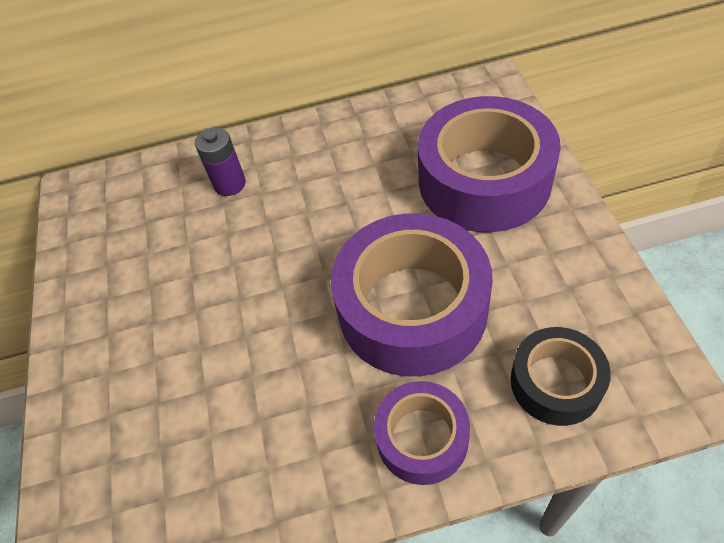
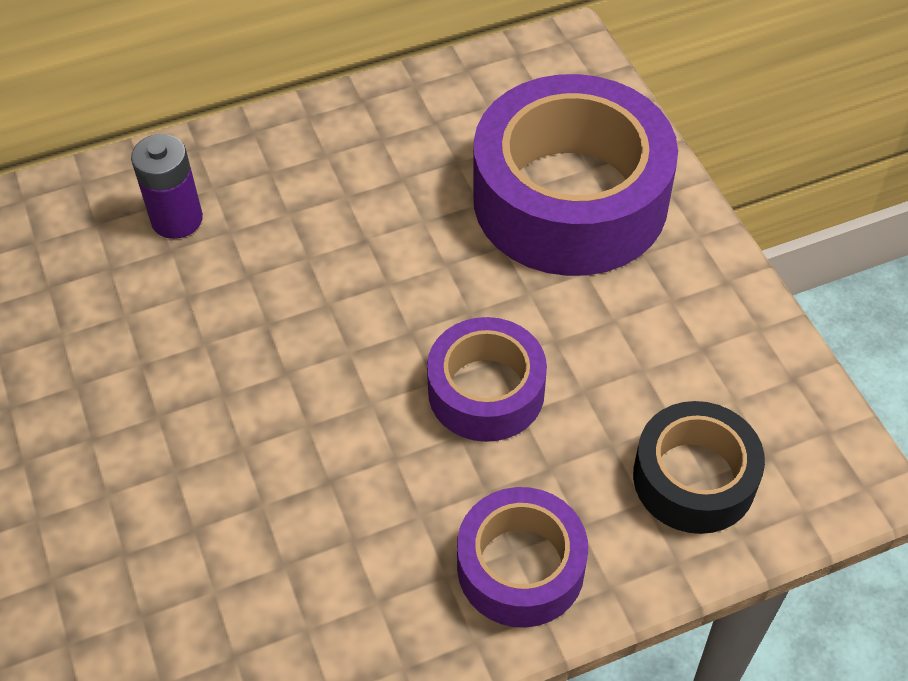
camera: 15 degrees left, 0 degrees up
purple tape [331,213,493,377] -> purple tape [427,317,547,442], size x0.54

